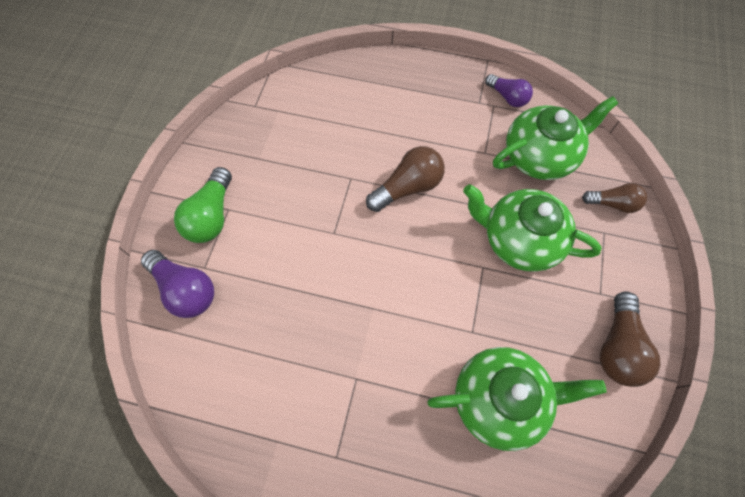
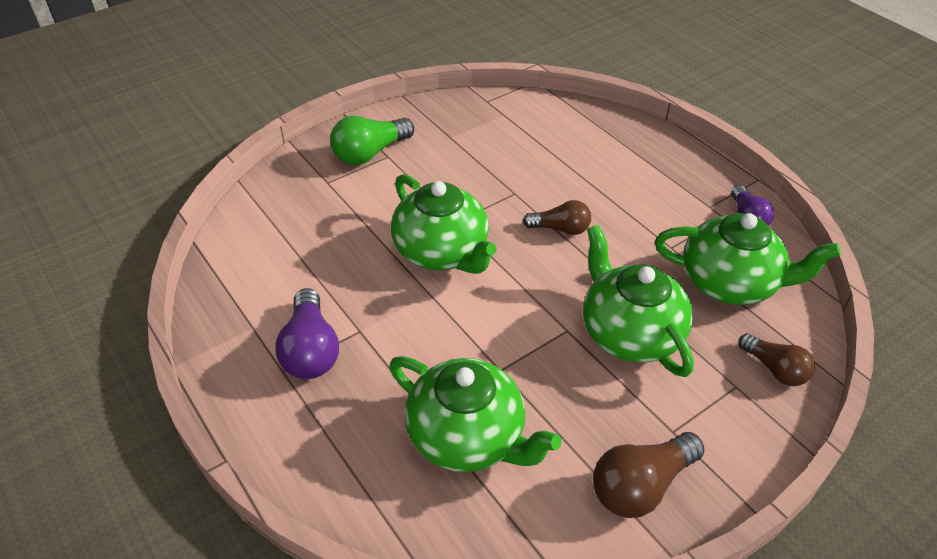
camera: 40 degrees right, 20 degrees down
purple light bulb [141,250,214,318] -> purple light bulb moved to [275,288,339,379]
brown light bulb [366,146,445,212] -> brown light bulb [523,200,591,235], size x0.66
none -> green teapot [391,174,497,274]

